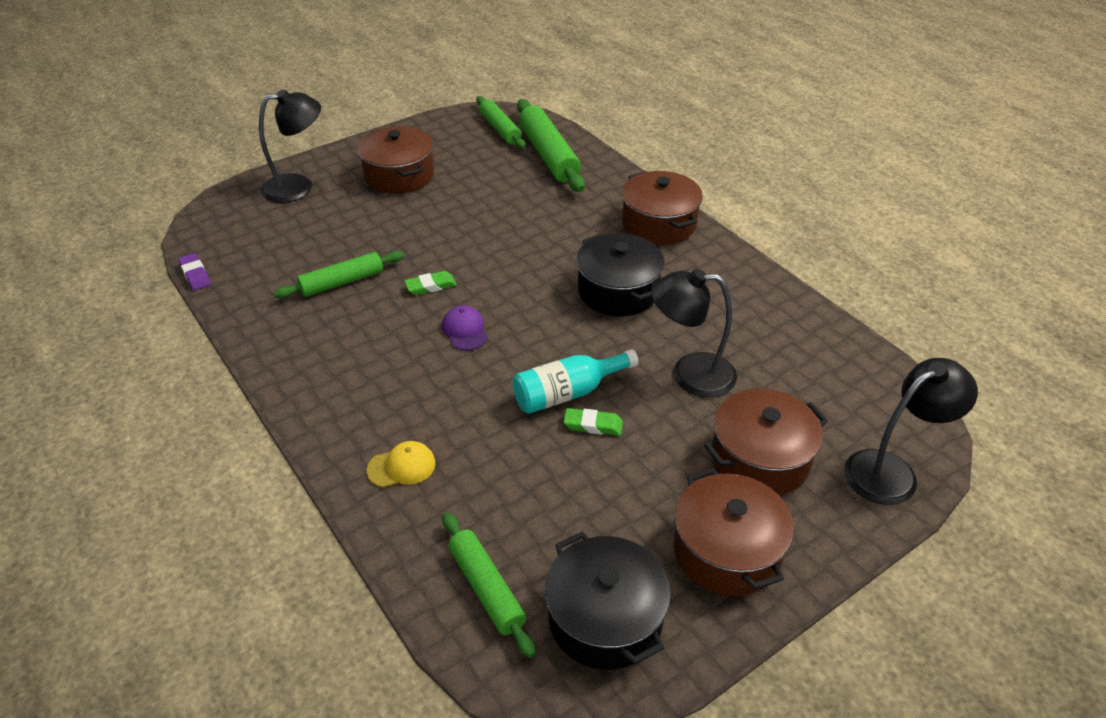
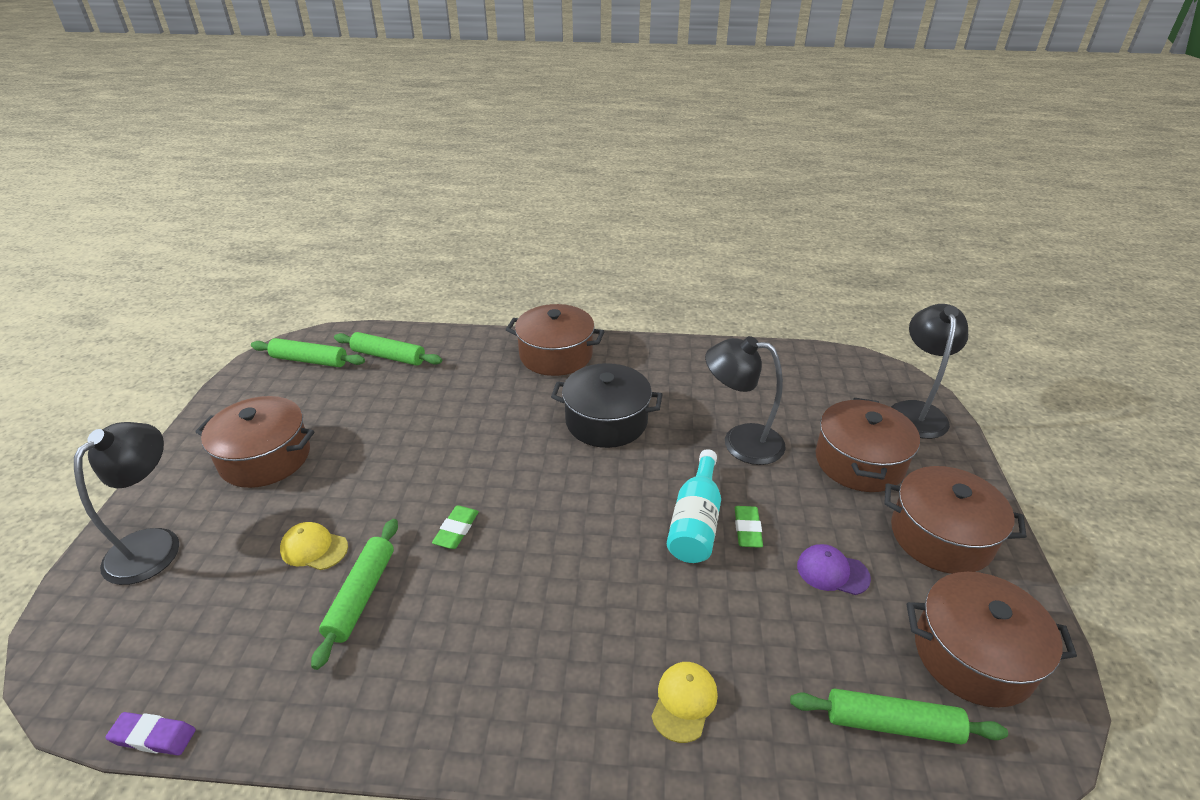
camera: 50 degrees left, 5 degrees down
purple cap [442,305,488,350] -> purple cap moved to [797,544,871,595]
green rolling pin [517,99,585,192] -> green rolling pin [334,332,442,366], size x0.64
black pot [545,531,671,670] -> brown pot [907,572,1077,708]
green eraser [564,408,623,436] -> green eraser turned 45 degrees counterclockwise [735,506,763,548]
black lamp [651,269,737,397] -> black lamp turned 60 degrees clockwise [705,336,786,465]
none -> yellow cap [280,522,348,570]

